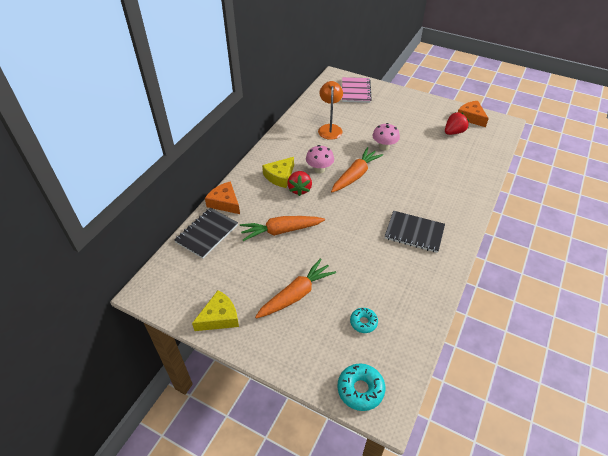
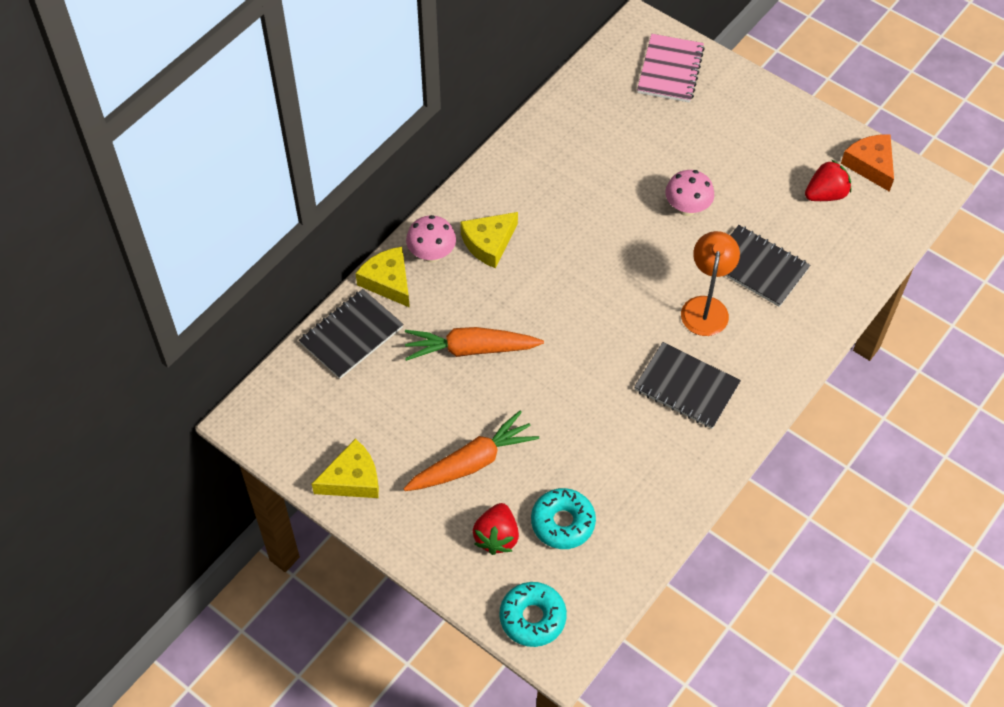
camera: 10 degrees right, 10 degrees up
orange cheese [205,181,240,214] -> yellow cheese [355,247,410,308]
red strawberry [287,171,312,196] -> red strawberry moved to [473,503,519,555]
pink mushroom [306,145,334,174] -> pink mushroom moved to [406,215,456,262]
orange lamp [318,81,343,140] -> orange lamp moved to [681,231,740,336]
orange carrot [331,147,383,192] -> none
turquoise donut [350,308,378,333] -> turquoise donut [531,488,596,549], size x1.55
none -> black notebook [725,225,810,307]

